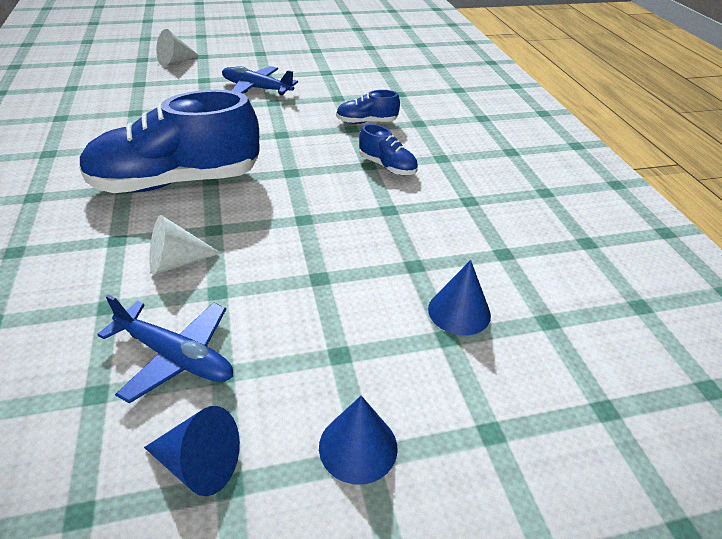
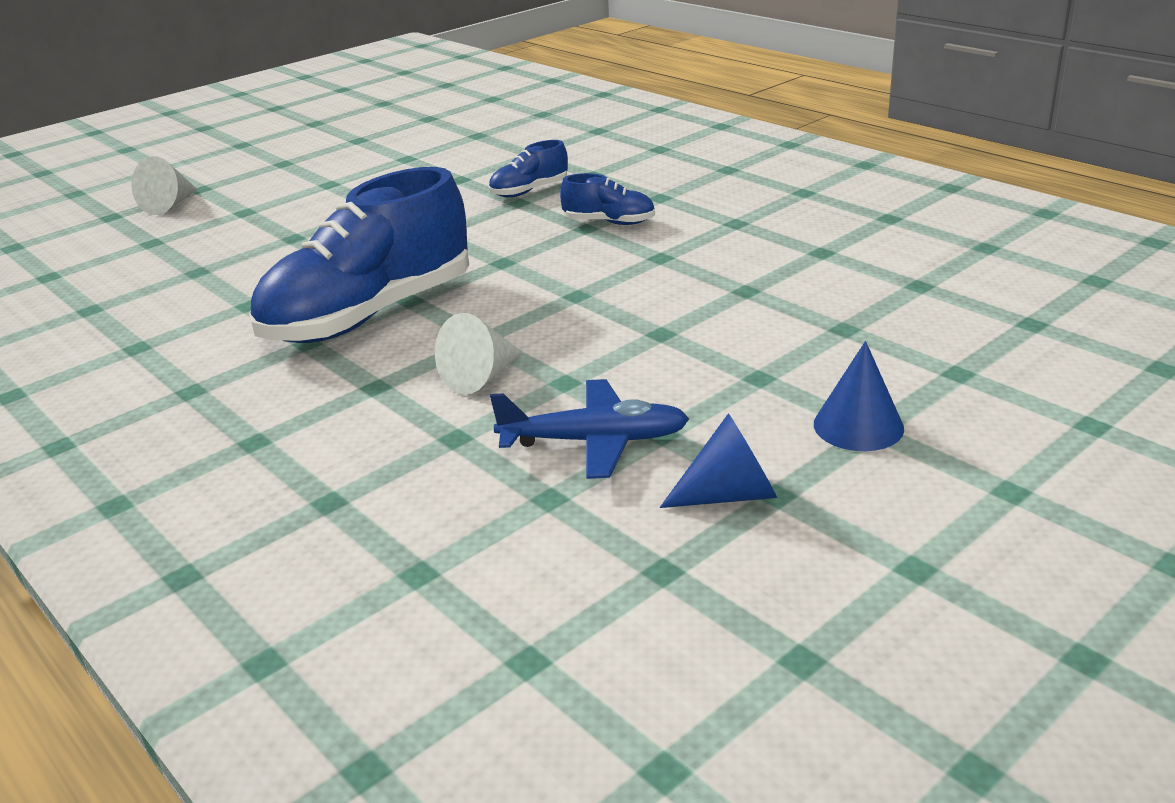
camera: 25 degrees left, 10 degrees down
blue plane [222,66,298,95] -> none
blue cone [428,260,491,335] -> none

